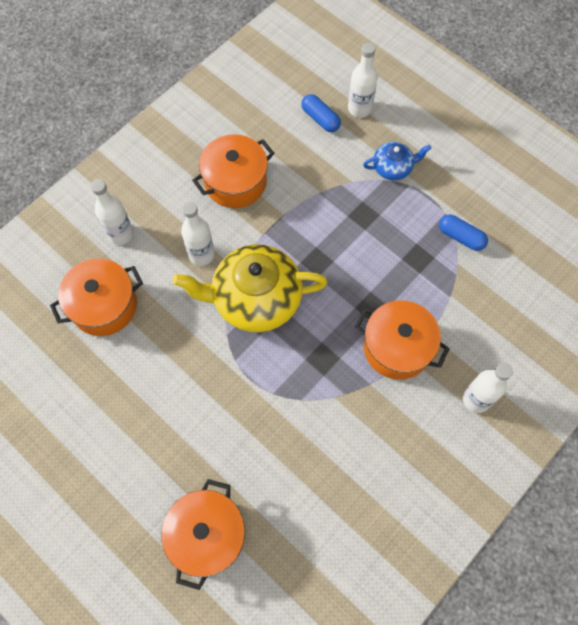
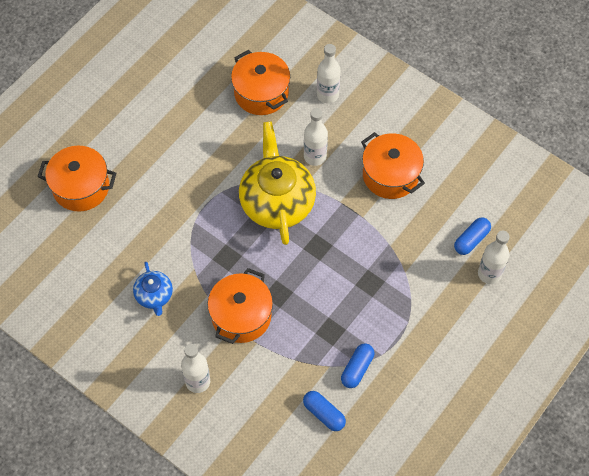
camera: 85 degrees right, 5 degrees down
blue teapot [363,142,431,180] -> blue teapot moved to [133,262,173,316]
none -> blue capsule [303,391,346,431]

